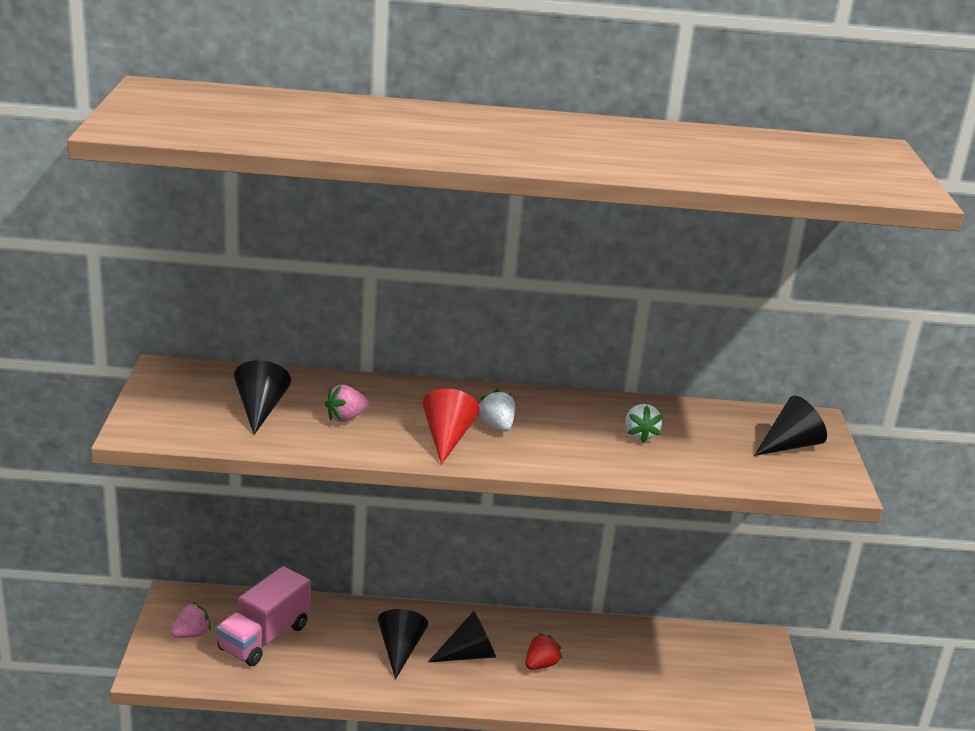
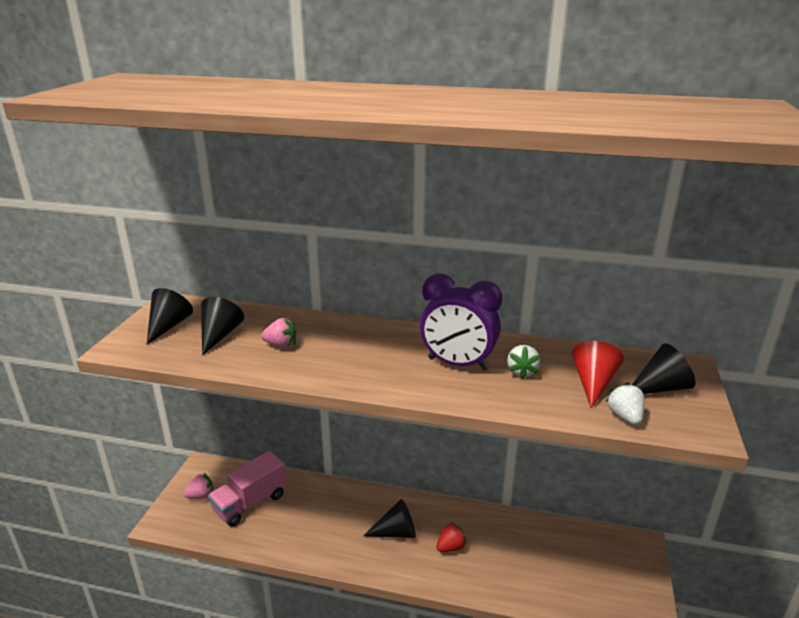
camera: 15 degrees right, 0 degrees up
pink strawberry [325,385,369,422] -> pink strawberry turned 150 degrees counterclockwise [261,318,297,348]
black cone [378,609,428,680] -> black cone moved to [147,288,193,345]
red cone [423,389,480,465] -> red cone moved to [572,341,624,408]
white strawberry [479,389,515,431] -> white strawberry moved to [606,382,645,425]
none -> purple clock [420,273,502,371]

